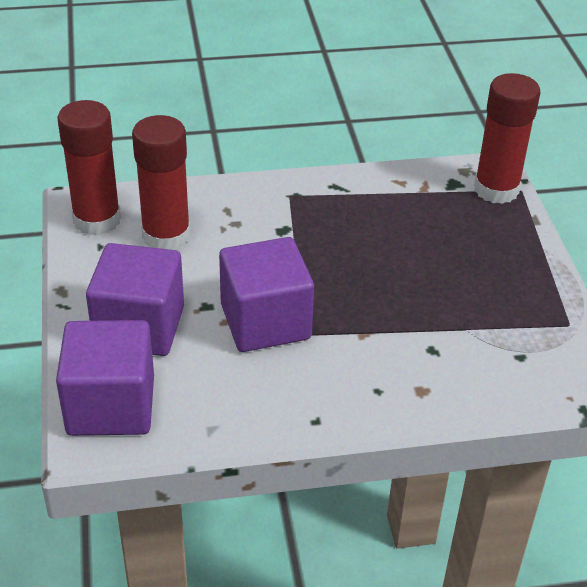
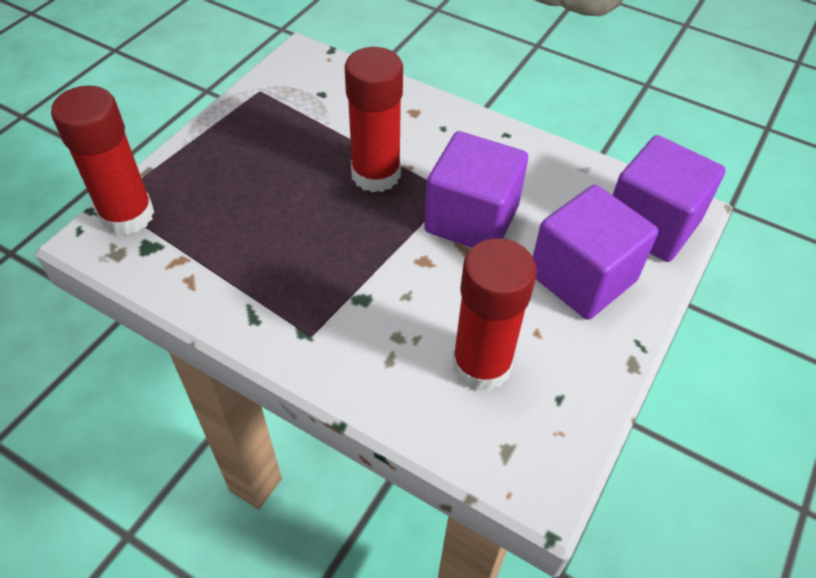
camera: 140 degrees left, 10 degrees up
red glue stick [57,100,121,235] -> red glue stick moved to [345,47,403,192]

